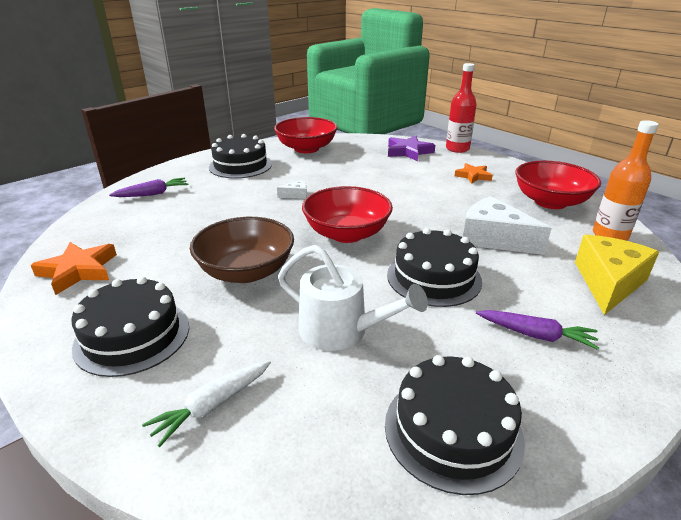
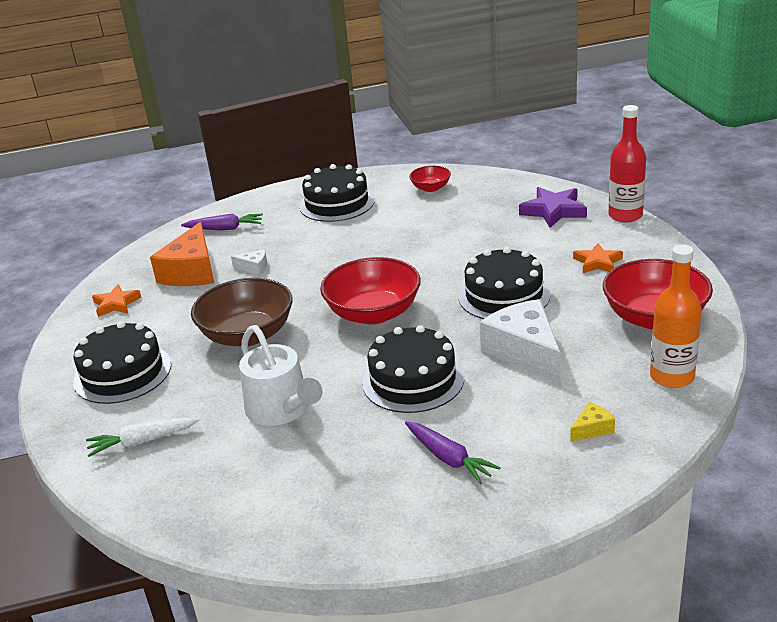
camera: 30 degrees right, 0 degrees up
orange star [31,242,117,295] -> orange star [92,284,142,317], size x0.66
red bowl [274,117,338,153] -> red bowl [409,166,451,192], size x0.51
white cheese [277,180,307,199] -> white cheese moved to [231,250,267,275]
black cake [385,355,525,495] -> black cake moved to [458,247,551,319]
yellow cheese [575,235,659,315] -> yellow cheese [570,402,615,442], size x0.44
none -> orange cheese [150,222,214,286]

